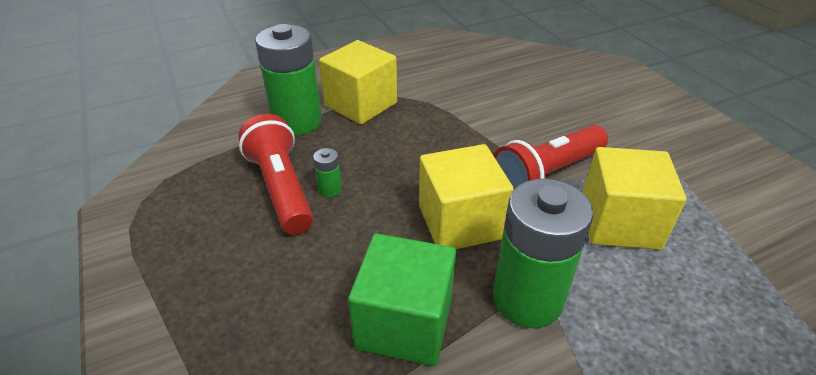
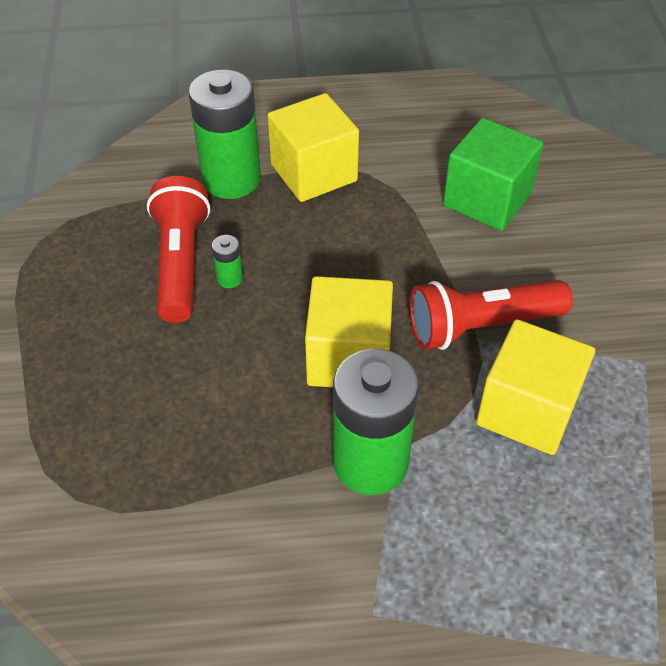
camera: 20 degrees right, 10 degrees up
green cube [348,233,456,366] -> green cube moved to [443,118,543,231]

